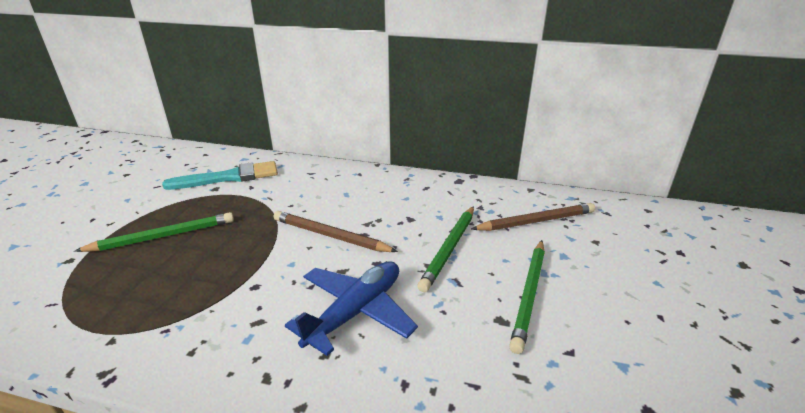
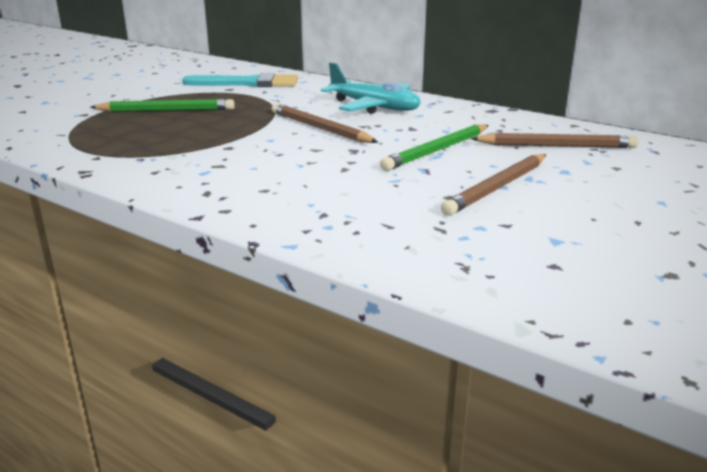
camera: 20 degrees right, 5 degrees down
blue plane [285,261,418,356] -> none
green pencil [509,240,545,354] -> brown pencil [441,154,546,216]
none -> turquoise plane [321,62,421,114]

